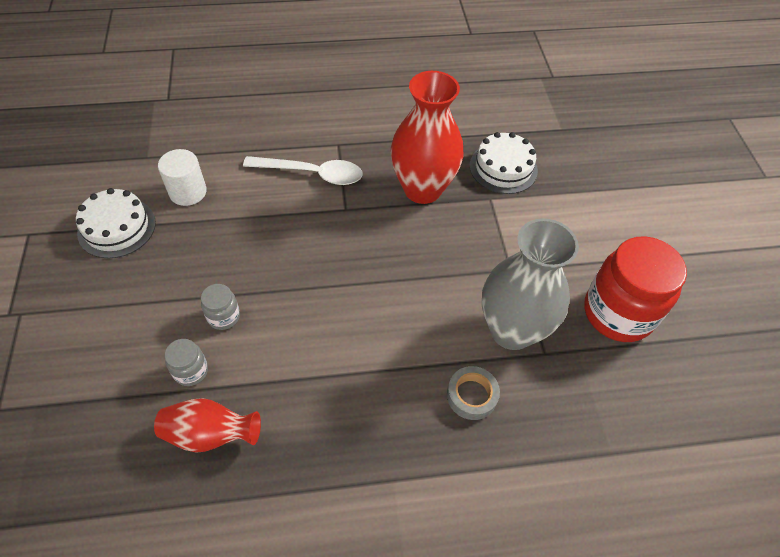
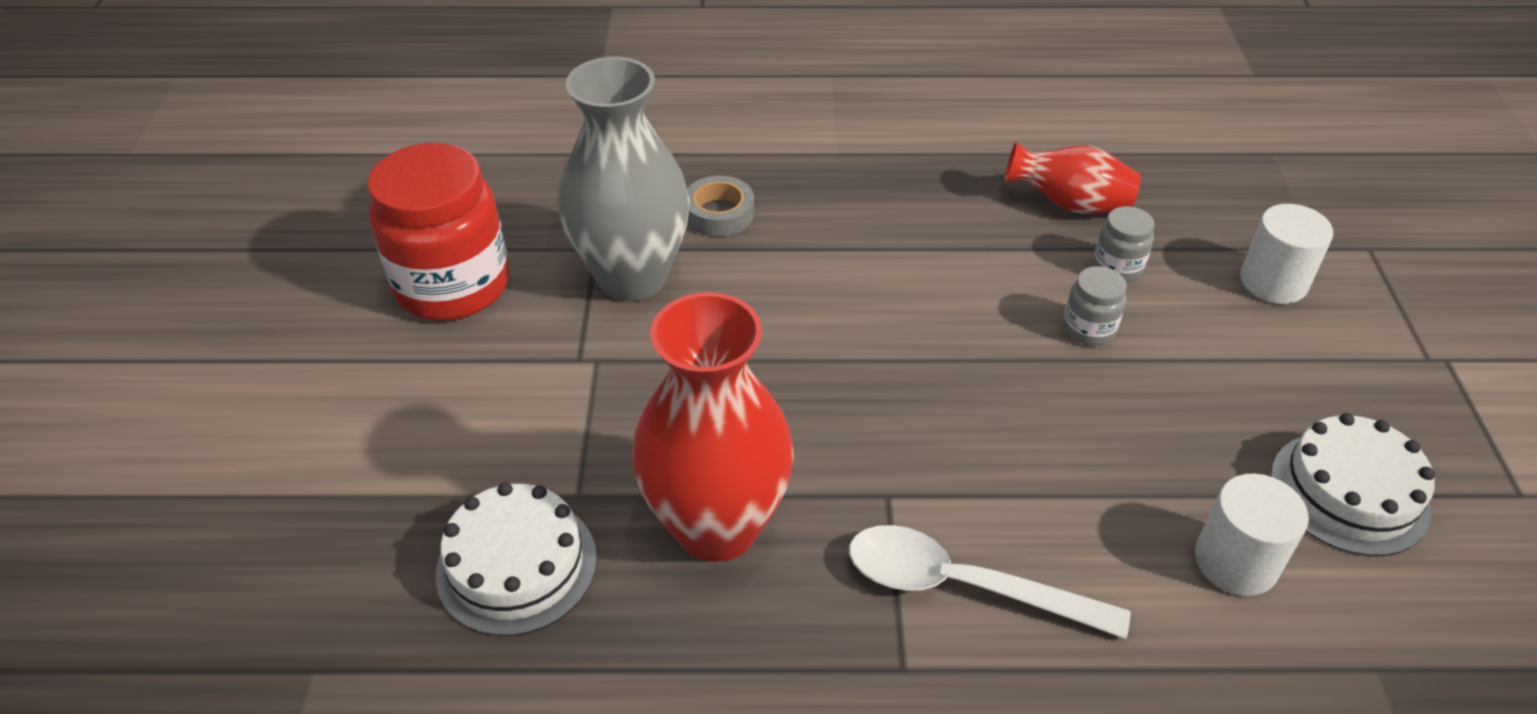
camera: 170 degrees left, 10 degrees down
none -> white cylinder [1240,204,1333,304]

